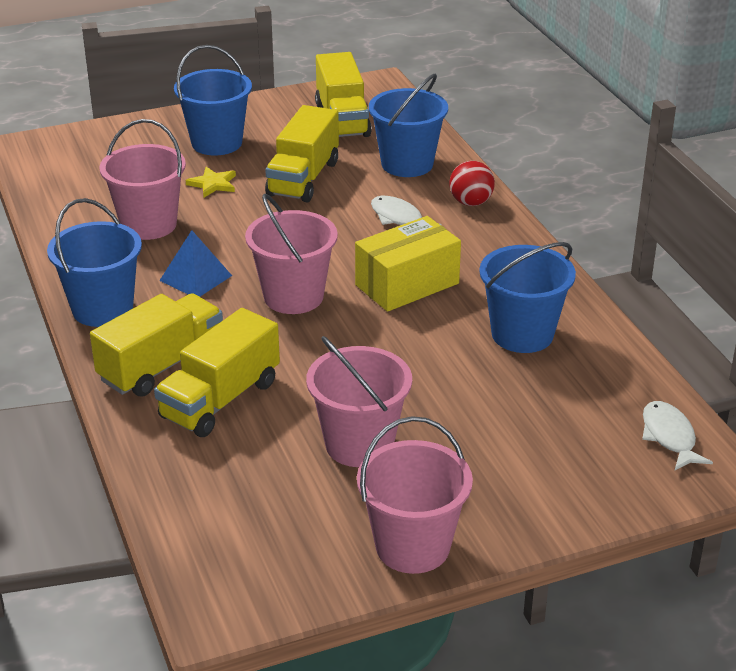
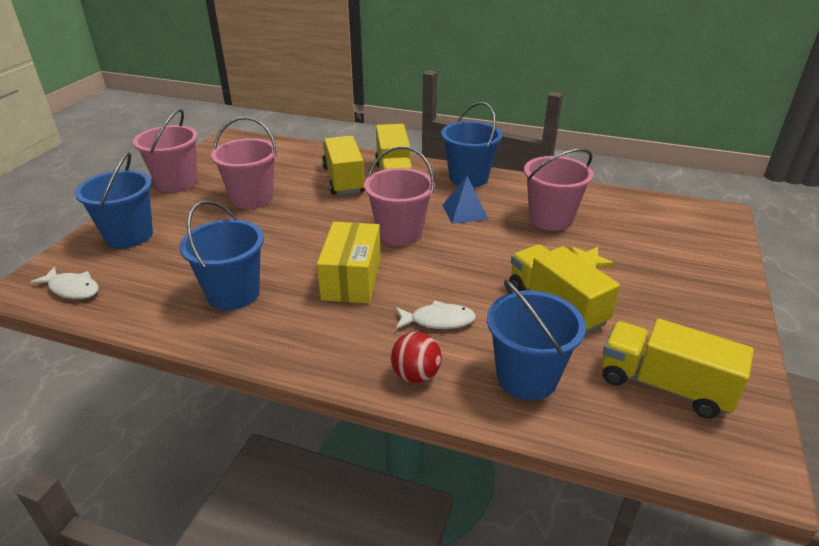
camera: 130 degrees right, 0 degrees up
blue bucket [174,45,252,156] -> blue bucket moved to [75,152,153,248]

